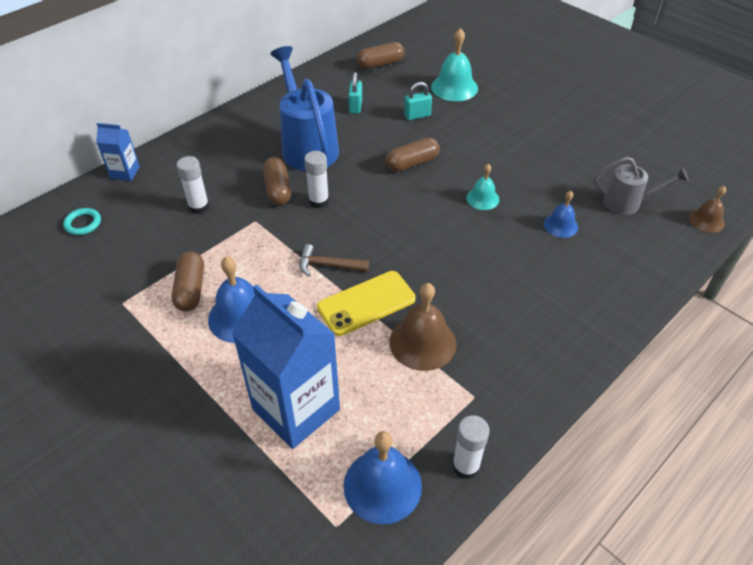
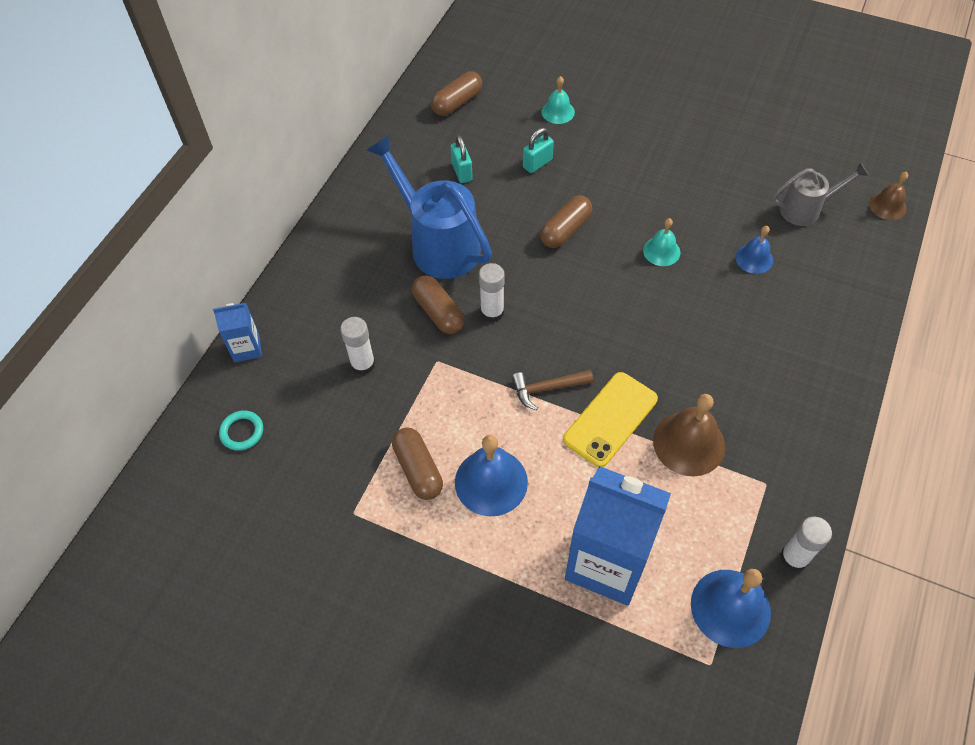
camera: 20 degrees left, 10 degrees up
turquoise bell [431,28,478,101] -> turquoise bell [542,76,575,124], size x0.59

